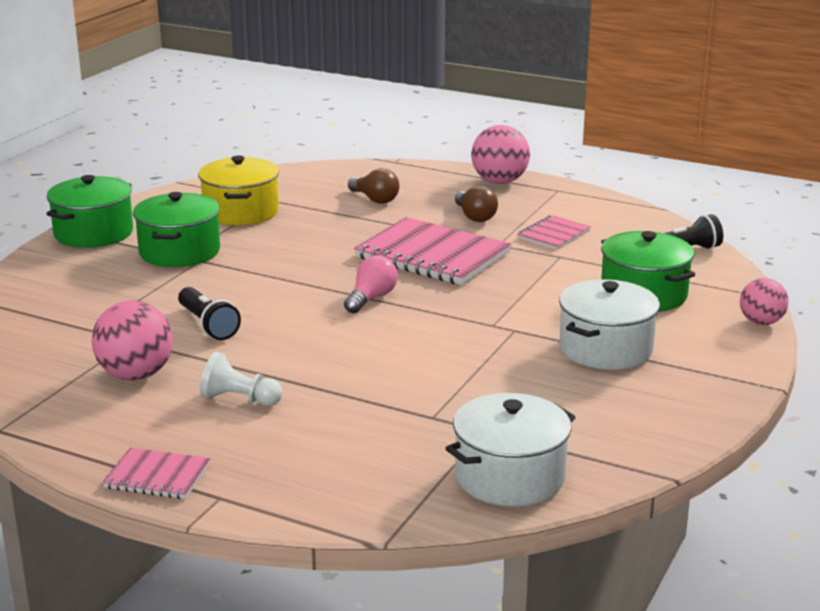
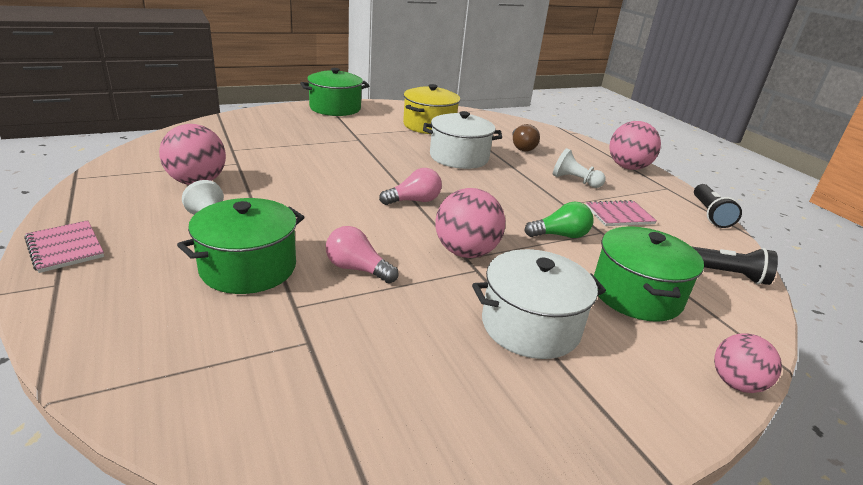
camera: 35 degrees right, 5 degrees up
green pot [133,192,220,267] -> green pot moved to [177,198,305,294]
black flashlight [178,287,241,340] -> black flashlight moved to [694,184,742,228]
pink notebook [354,217,511,285] -> none
white pot [445,393,576,506] -> white pot moved to [423,111,502,169]
brown light bulb [455,186,498,222] -> white pawn [553,148,606,188]
none -> pink light bulb [326,226,399,283]
none -> pink ball [435,188,505,258]
none -> green light bulb [524,201,593,238]

